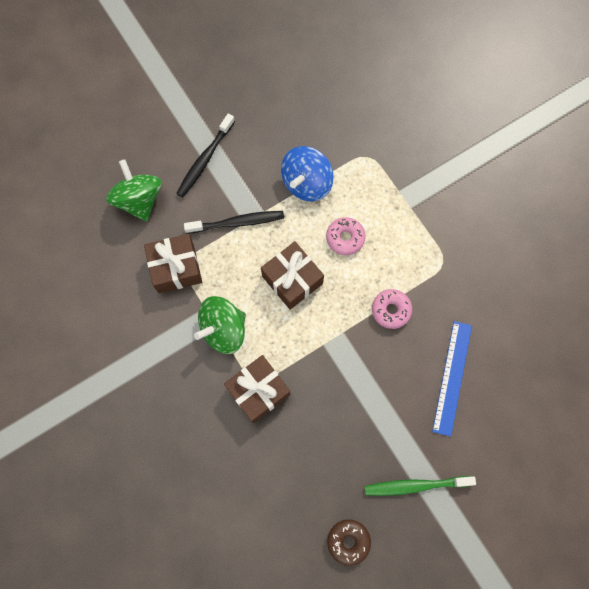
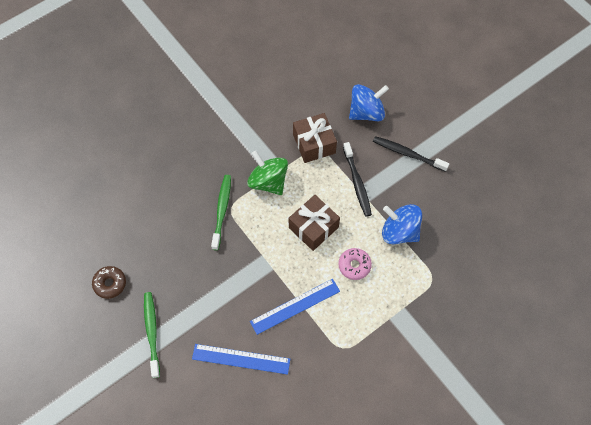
camera: 85 degrees right, 10 degrees down
green spinning top [106,159,162,222] -> blue spinning top [349,84,389,121]
brown gift [224,355,290,423] -> green toothbrush [211,175,231,250]
pink donut [372,289,412,329] -> blue ruler [250,279,340,335]

